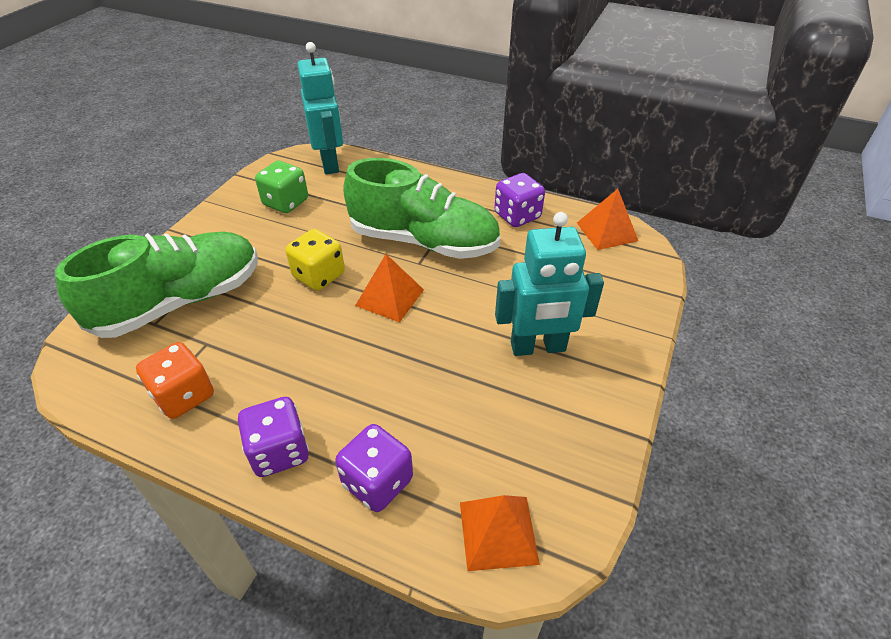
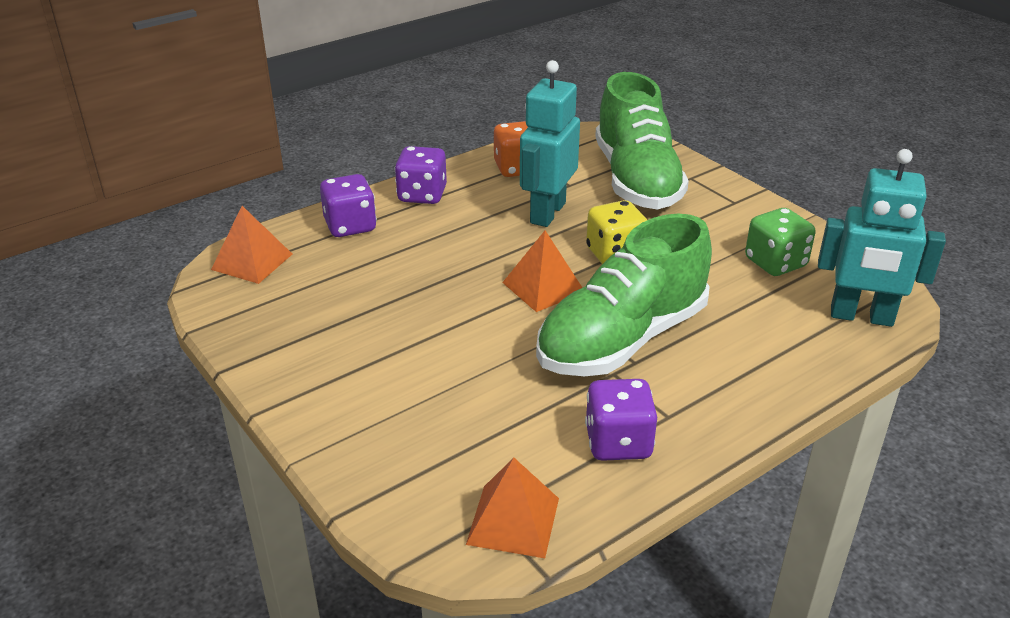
camera: 120 degrees right, 10 degrees down
turquoise robot [495,212,604,356] -> turquoise robot moved to [520,60,580,227]

